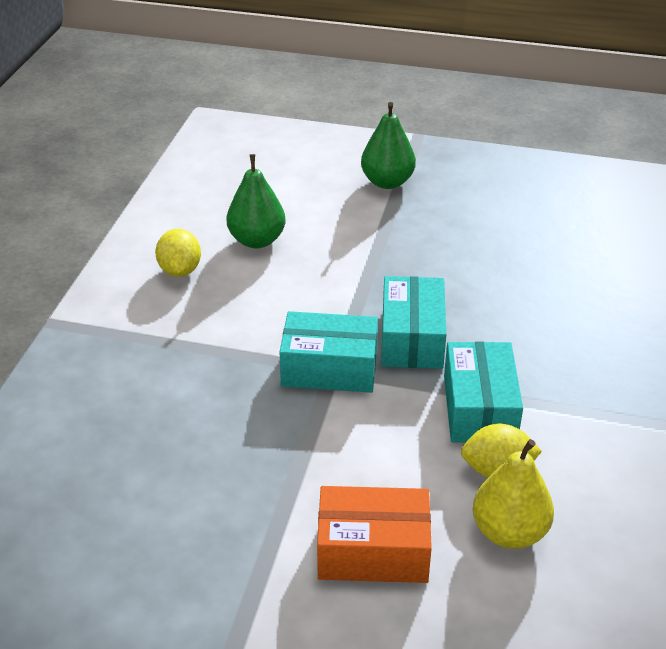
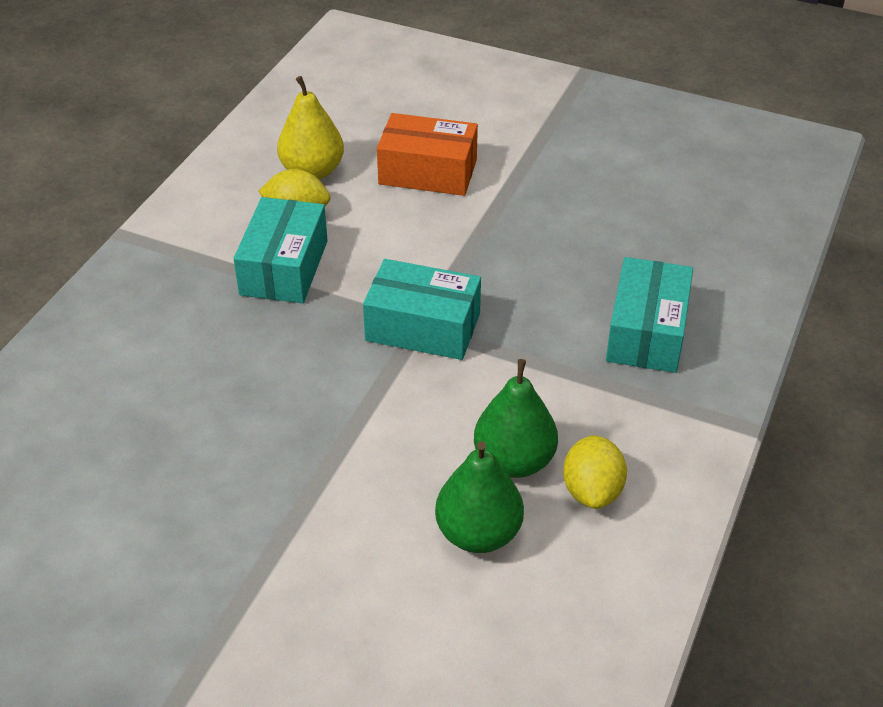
camera: 170 degrees left, 5 degrees up
green pear [361,102,416,189] -> green pear moved to [474,359,558,478]
turquoise box [381,276,446,369] -> turquoise box moved to [606,257,693,373]

